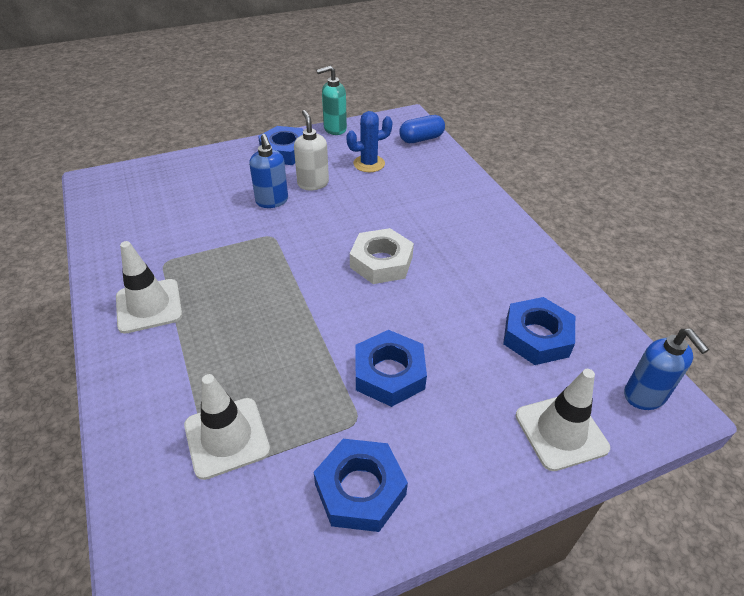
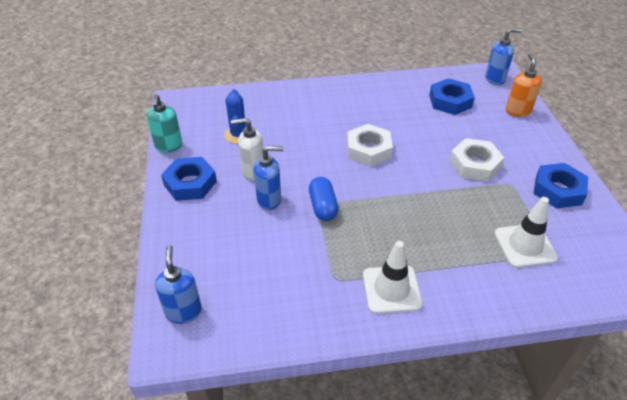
camera: 75 degrees left, 0 degrees up
blue nut [355,330,427,407] -> white nut [450,138,504,181]
blue capsule [399,115,445,143] -> blue capsule moved to [309,177,338,221]
white traffic cone [516,369,610,471] -> orange soap dispenser [506,53,542,117]
none -> blue soap dispenser [155,245,202,324]

